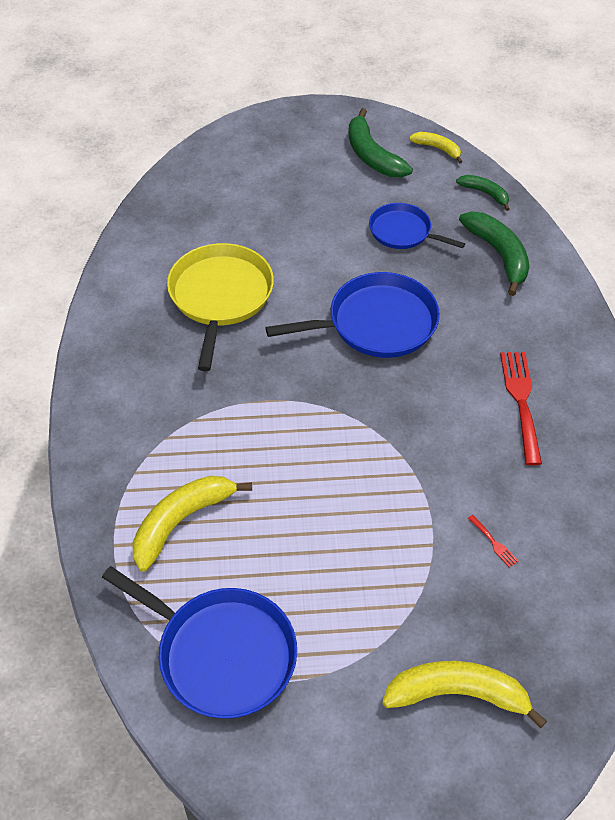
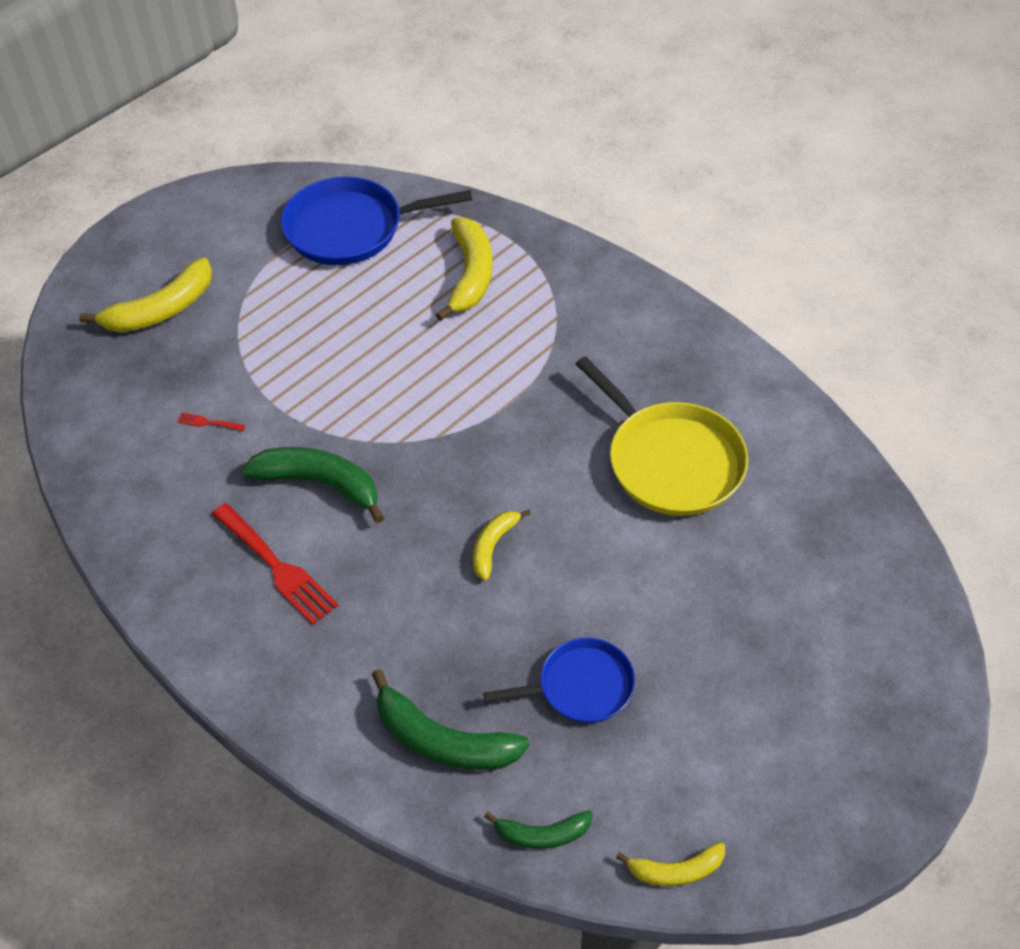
camera: 140 degrees right, 0 degrees up
blue pan [265,272,440,358] -> yellow banana [473,509,531,581]
green banana [348,108,413,177] -> green banana moved to [242,447,384,523]

